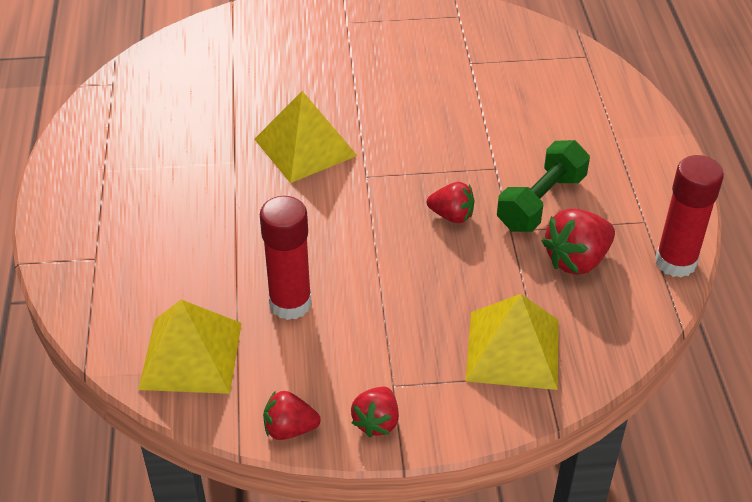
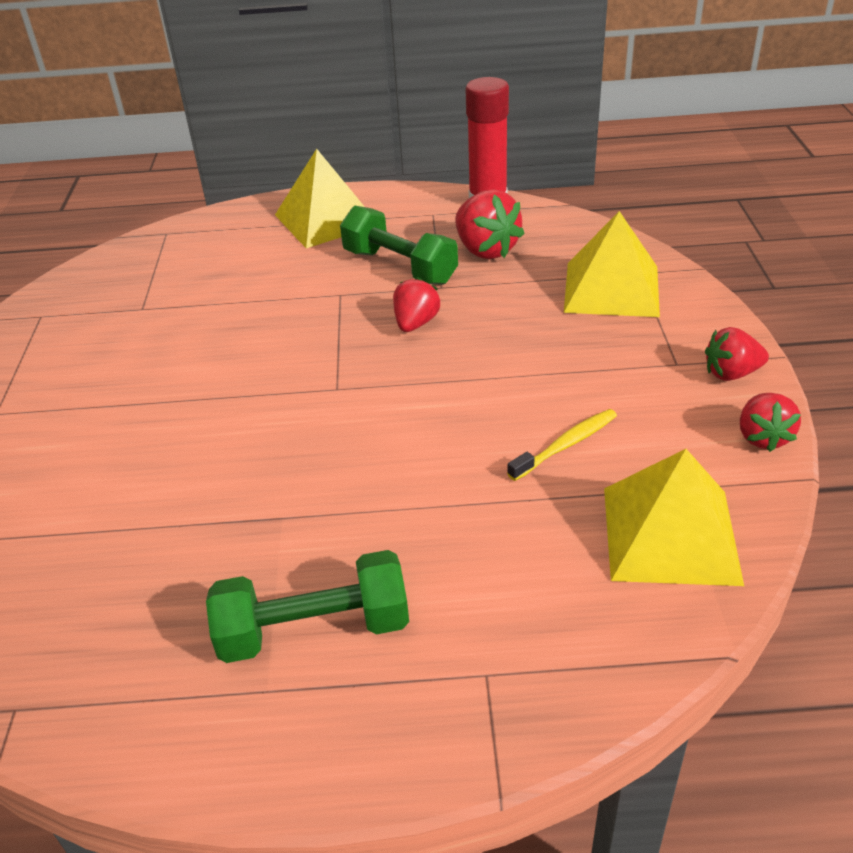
camera: 85 degrees left, 5 degrees down
yellow pyramid [254,91,358,183] -> yellow pyramid moved to [275,149,365,248]
red glue stick [259,196,312,320] -> yellow toothbrush [507,409,617,481]
red strawberry [351,387,399,437] -> red strawberry turned 150 degrees clockwise [705,327,769,381]
none -> green dumbbell [206,550,409,663]

